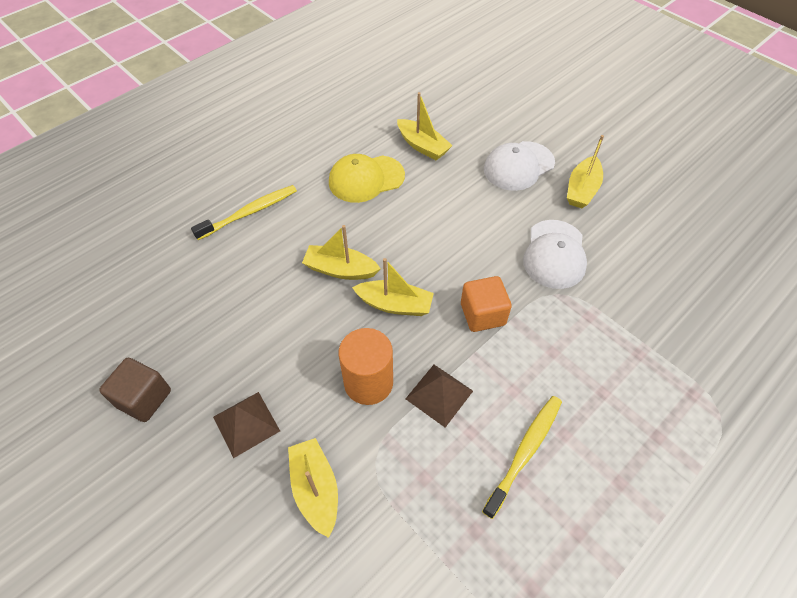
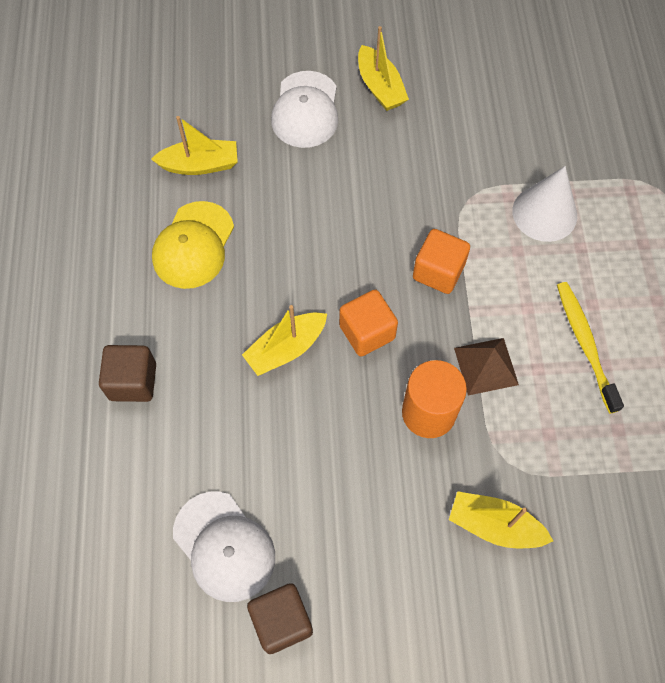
camera: 50 degrees left, 10 degrees up
yellow toothbrush [191,185,297,240] -> brown cube [99,345,156,402]
brown pyramid [213,392,280,458] -> none
yellow boat [352,258,434,316] -> orange cube [339,289,398,356]
white cap [523,220,587,289] -> white cap moved to [173,492,275,602]
none -> white cone [512,166,577,242]

